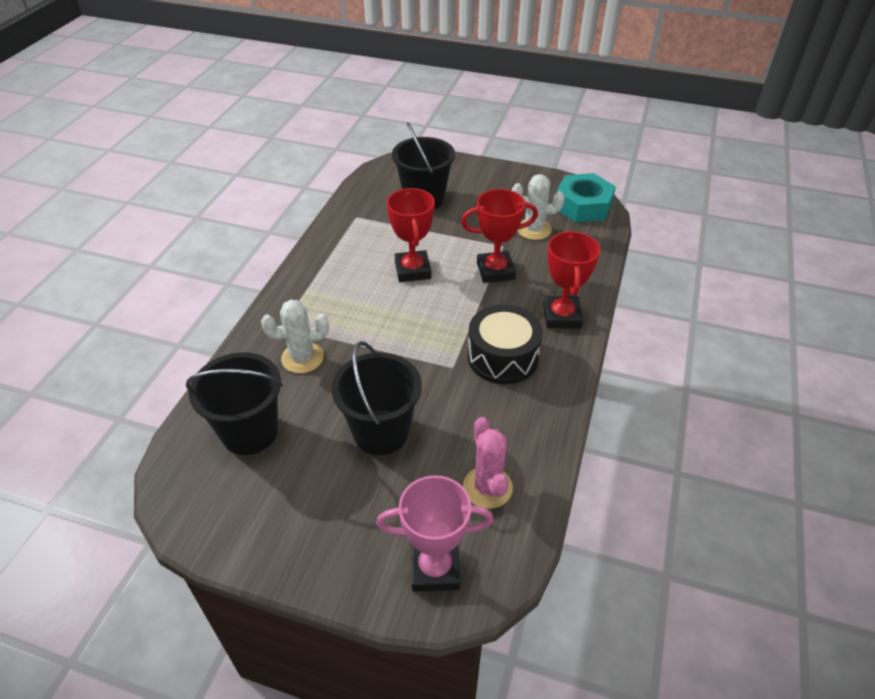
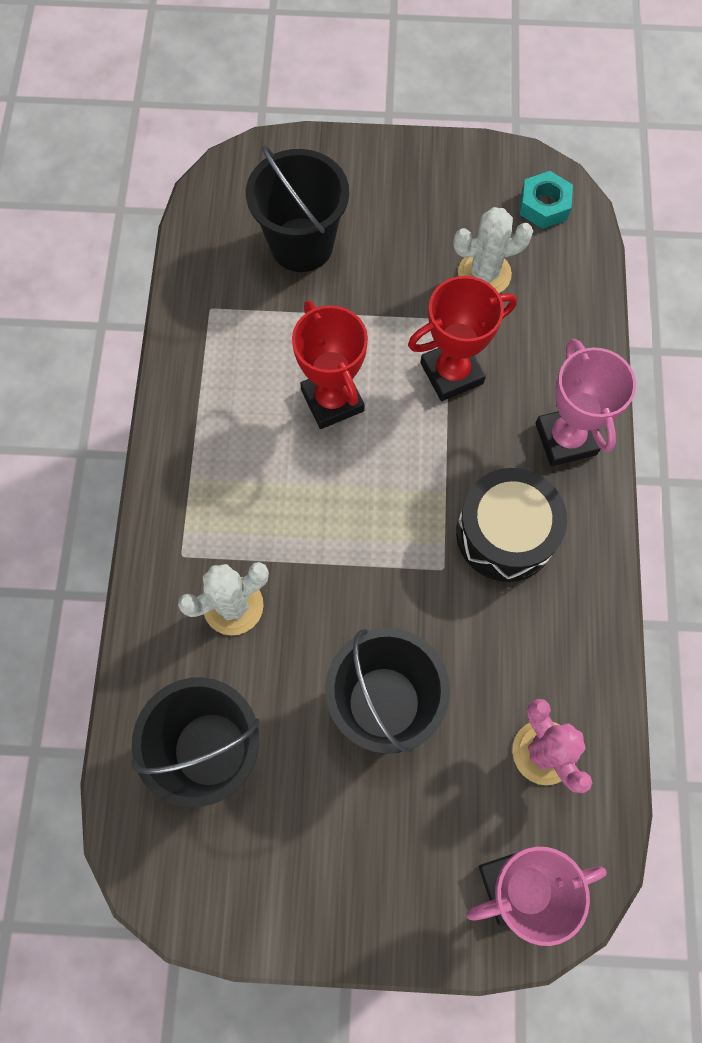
camera: 15 degrees left, 25 degrees up
red trophy [543,231,600,328] -> pink trophy [535,339,636,466]
turquoise nut [556,173,616,223] -> turquoise nut [519,171,573,229], size x0.60

